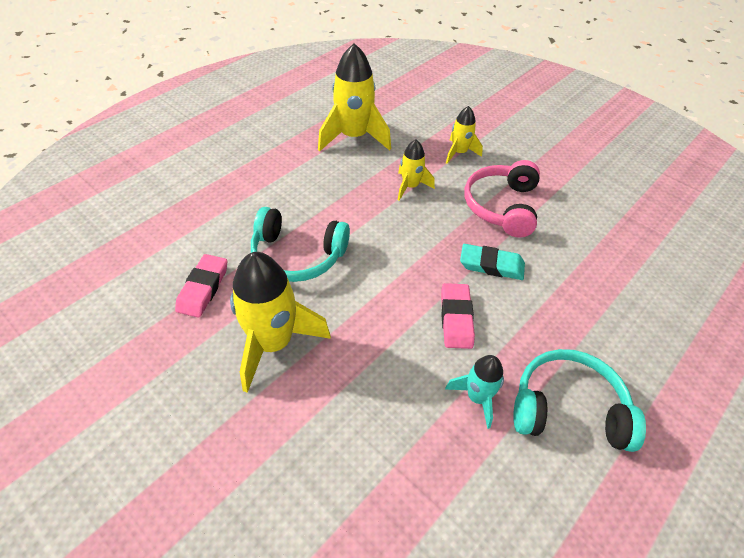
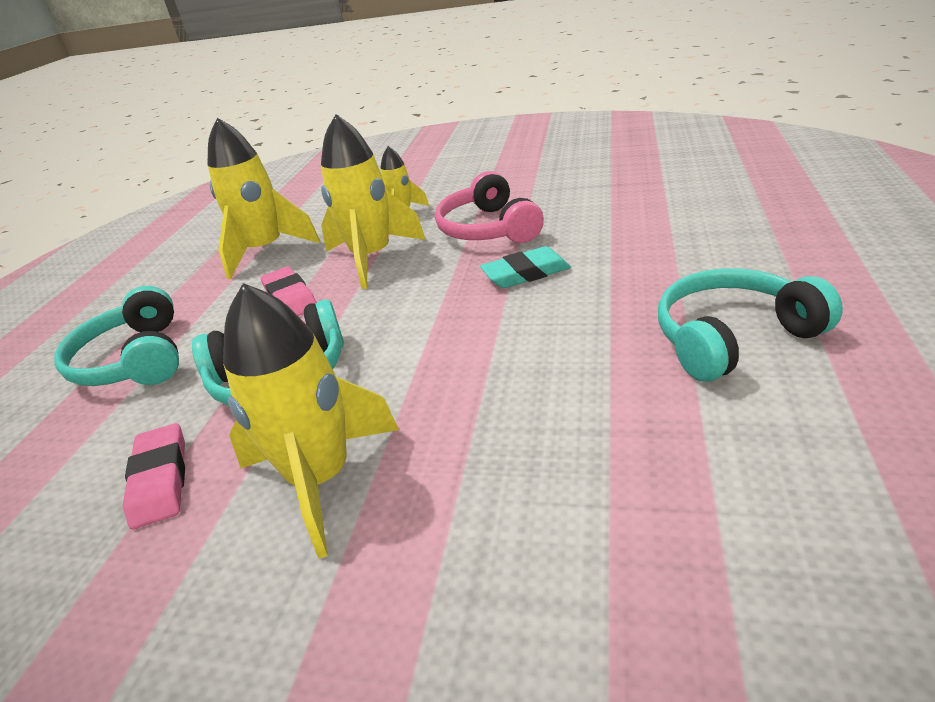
camera: 25 degrees left, 15 degrees down
yellow rocket [398,139,435,201] -> yellow rocket [321,114,426,289], size x1.85
pink eraser [441,283,475,349] -> pink eraser moved to [261,266,317,316]
turquoise rocket [445,355,504,429] -> none
none -> turquoise headphones [54,286,179,386]

